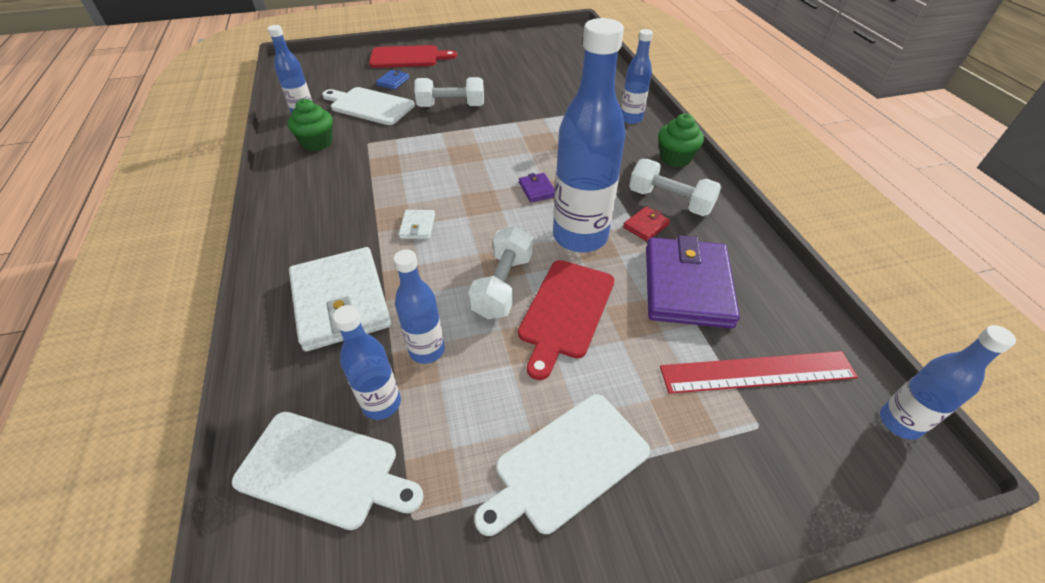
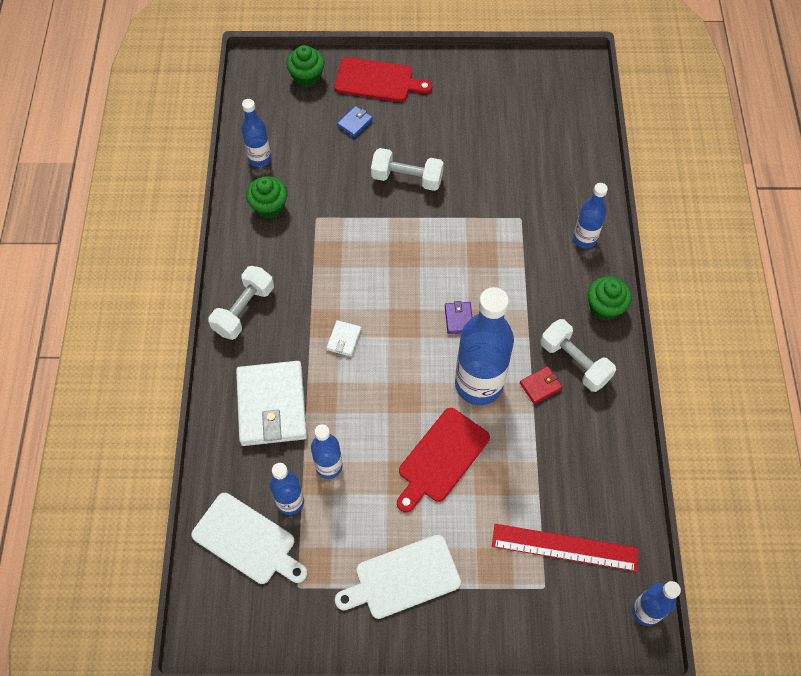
camera: 15 degrees right, 15 degrees up
white cutting board [322,87,415,125] -> none
white dumbbell [468,226,533,319] -> white dumbbell moved to [208,266,274,340]
purple wallet [646,235,740,328] -> none
none -> green cupcake [286,45,325,88]

